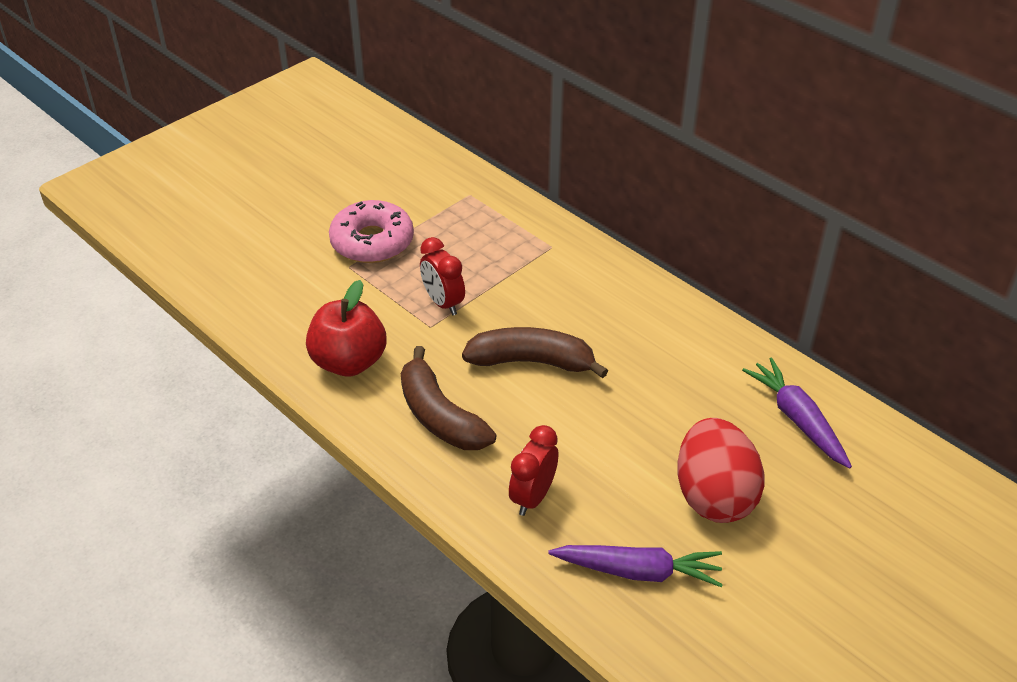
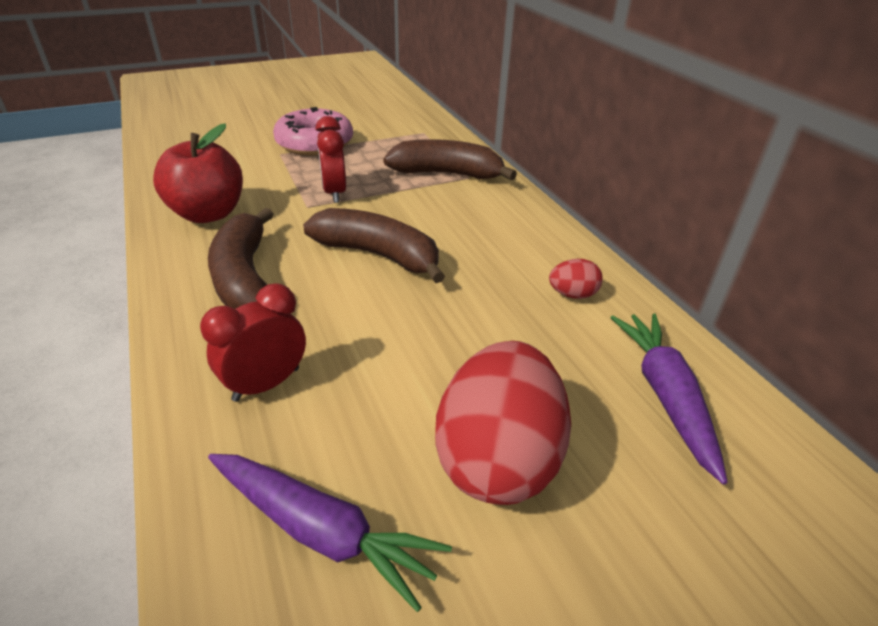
camera: 20 degrees right, 5 degrees down
none -> brown banana [384,139,517,180]
none -> red egg [549,259,603,299]

